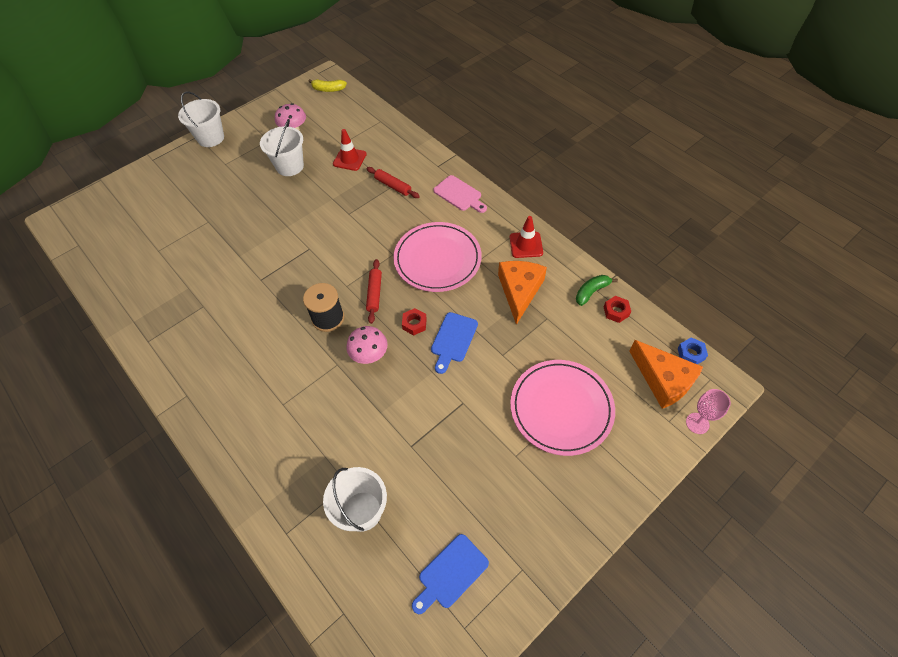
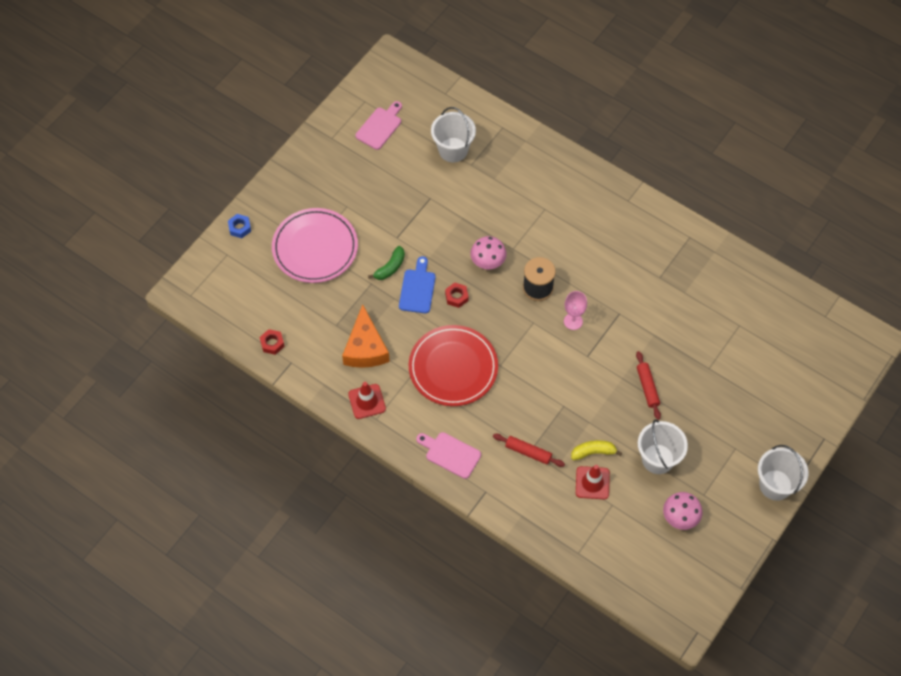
camera: 165 degrees right, 5 degrees up
yellow banana [308,79,347,92] -> yellow banana moved to [571,440,622,460]
red rolling pin [366,259,382,324] -> red rolling pin moved to [636,351,661,420]
pink plate [393,222,482,292] -> red plate [409,325,498,406]
blue cutting board [412,534,489,614] -> pink cutting board [355,101,402,150]
green banana [576,275,618,306] -> green banana moved to [368,246,405,280]
orange cheese [629,340,703,409] -> none
blue nut [678,337,708,364] -> blue nut moved to [228,214,251,238]
pink goblet [686,389,731,434] -> pink goblet moved to [564,291,587,330]

